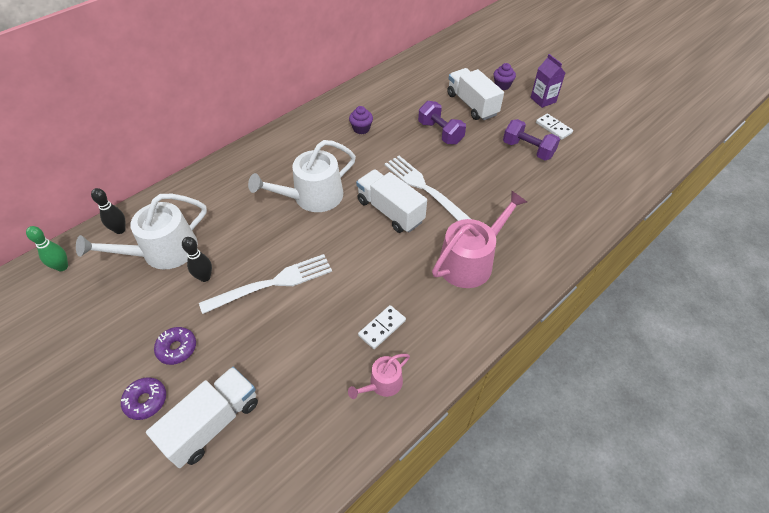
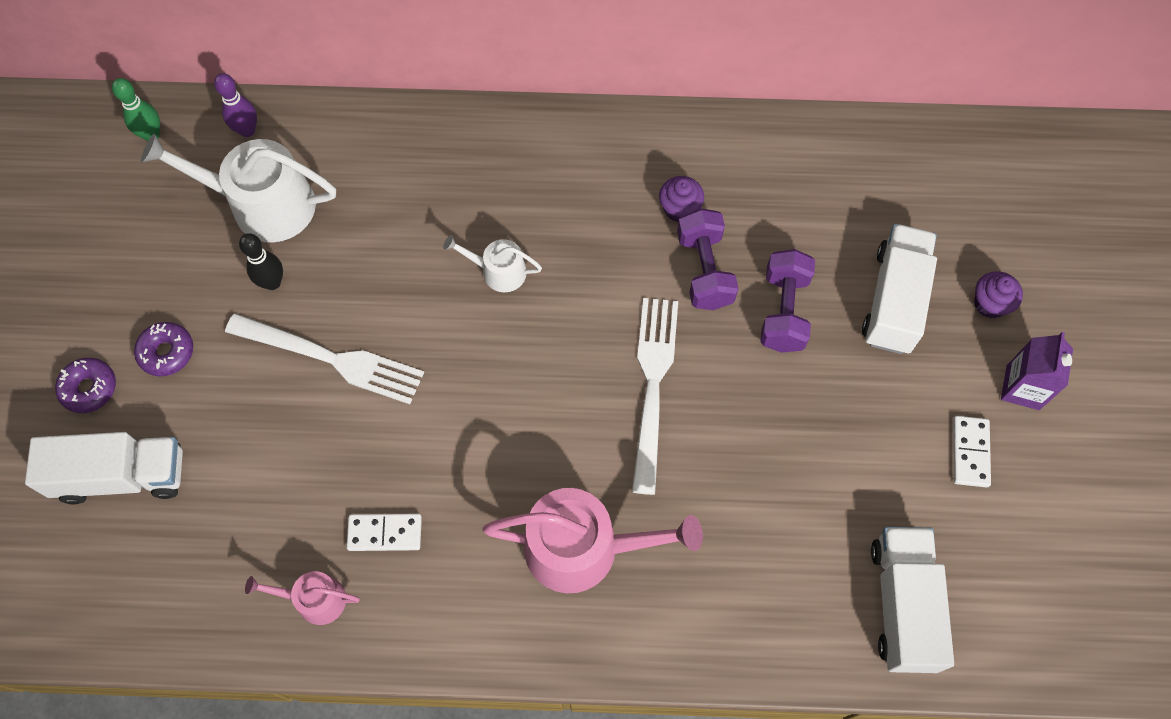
camera: 45 degrees right, 15 degrees up
black bowling pin [91,188,126,234] -> purple bowling pin [214,73,257,137]
white watering can [248,140,356,212] -> white watering can [443,235,542,293], size x0.52
white truck [356,169,427,233] -> white truck moved to [871,527,954,673]
purple dumbbell [503,119,560,160] -> purple dumbbell moved to [677,208,739,310]

